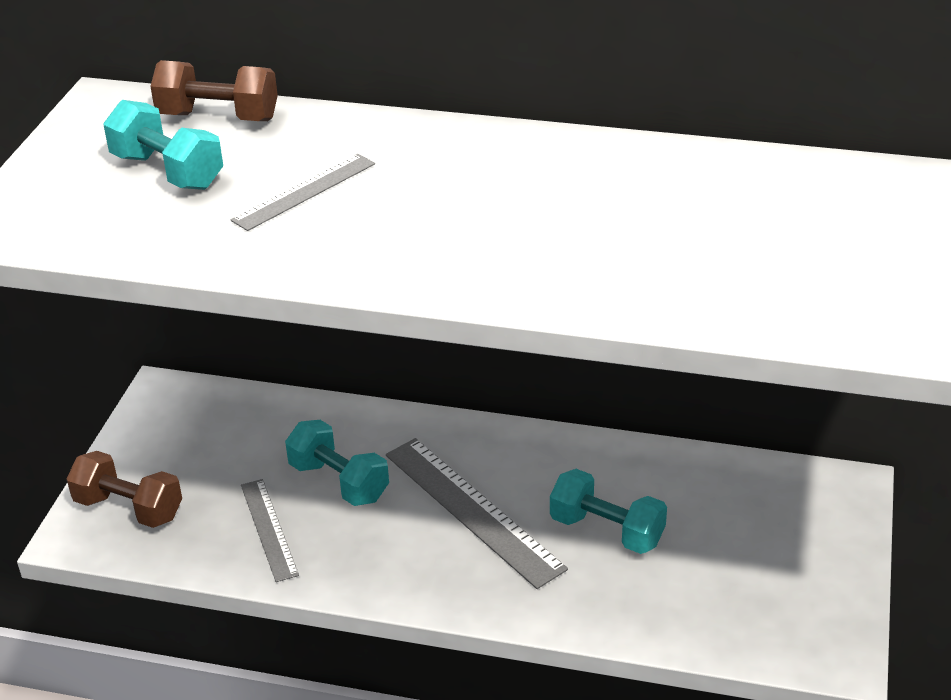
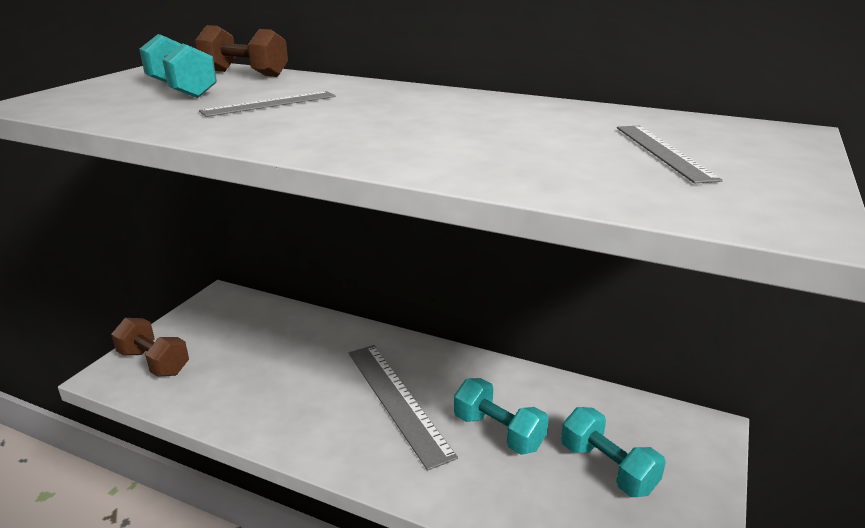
camera: 10 degrees right, 10 degrees down
grey ruler [241,479,299,582] -> grey ruler moved to [617,126,723,183]
turquoise dumbbell [285,420,389,506] -> turquoise dumbbell moved to [561,407,666,497]

